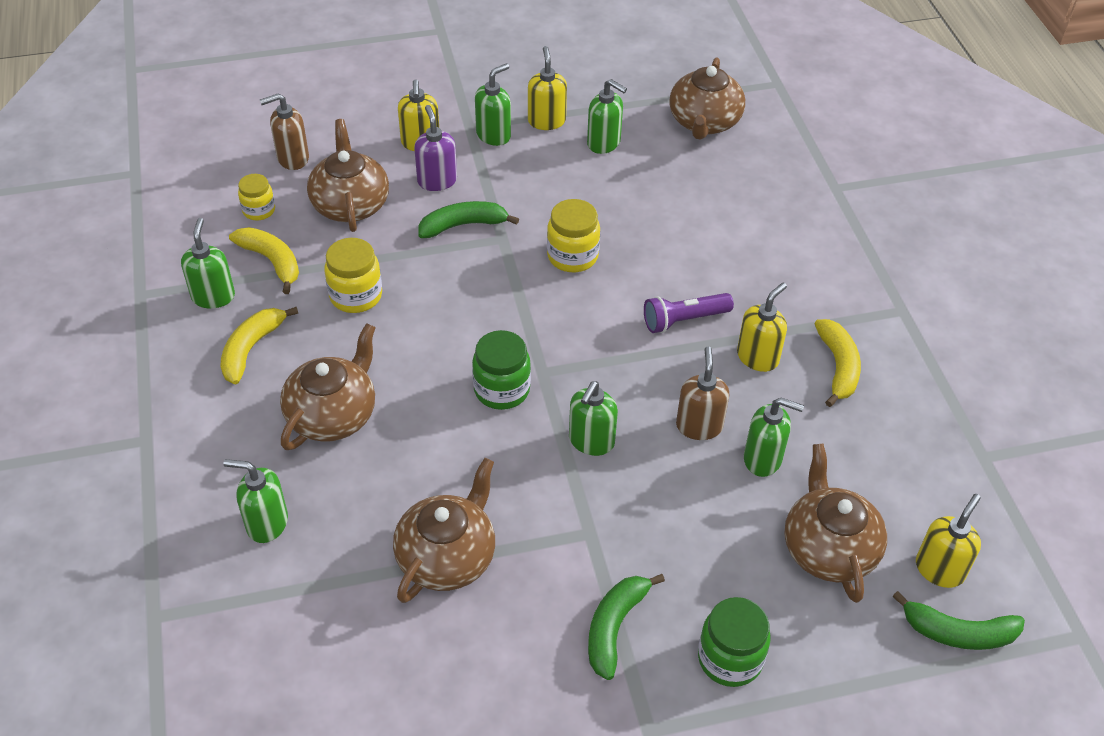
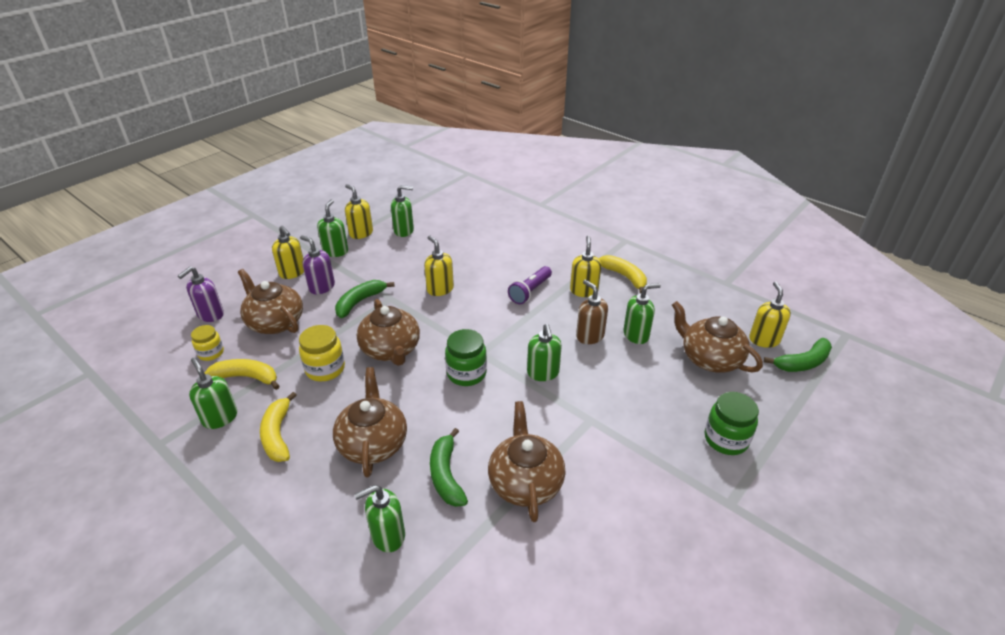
camera: 35 degrees left, 10 degrees down
brown soap dispenser [260,93,309,170] -> purple soap dispenser [178,267,224,322]
yellow jar [547,199,600,272] -> yellow soap dispenser [424,236,454,296]
green banana [588,574,665,680] -> green banana moved to [430,428,468,507]
brown teapot [669,58,745,140] -> brown teapot moved to [357,299,420,366]

